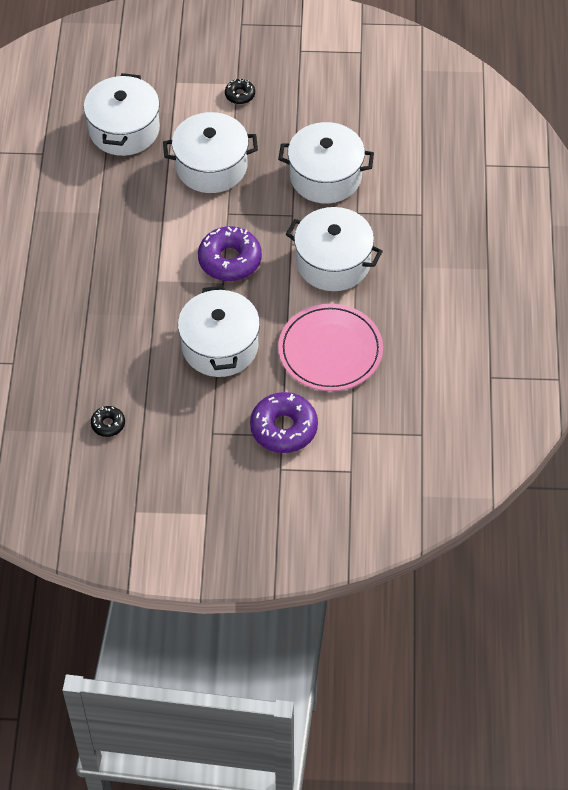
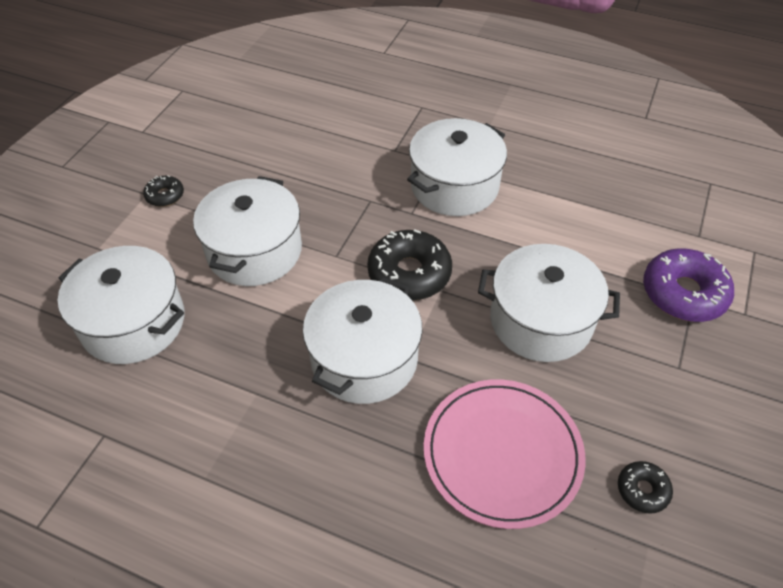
camera: 70 degrees left, 5 degrees down
purple donut [198,226,262,281] -> black donut [367,229,452,301]
white pot [278,122,374,204] -> white pot moved to [303,277,422,404]
pink plate [278,304,383,391] -> pink plate moved to [424,379,586,529]

